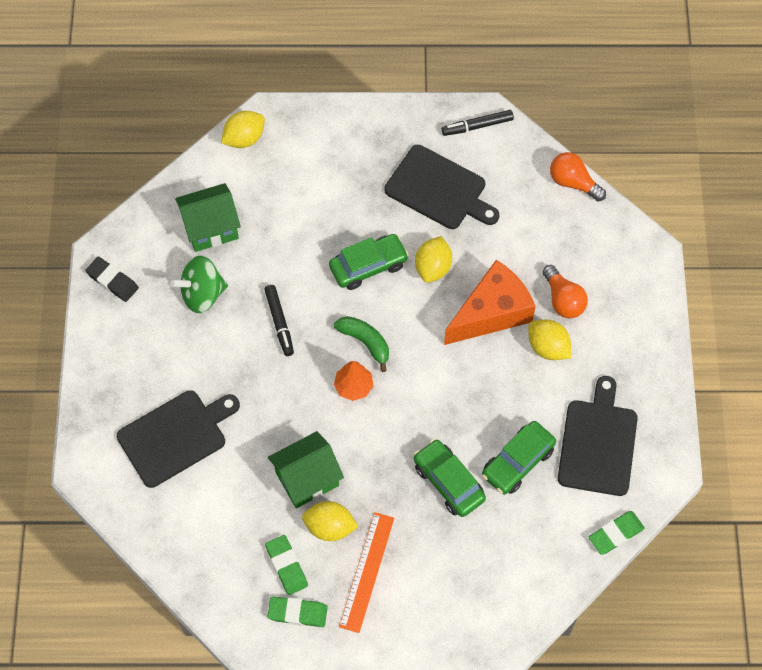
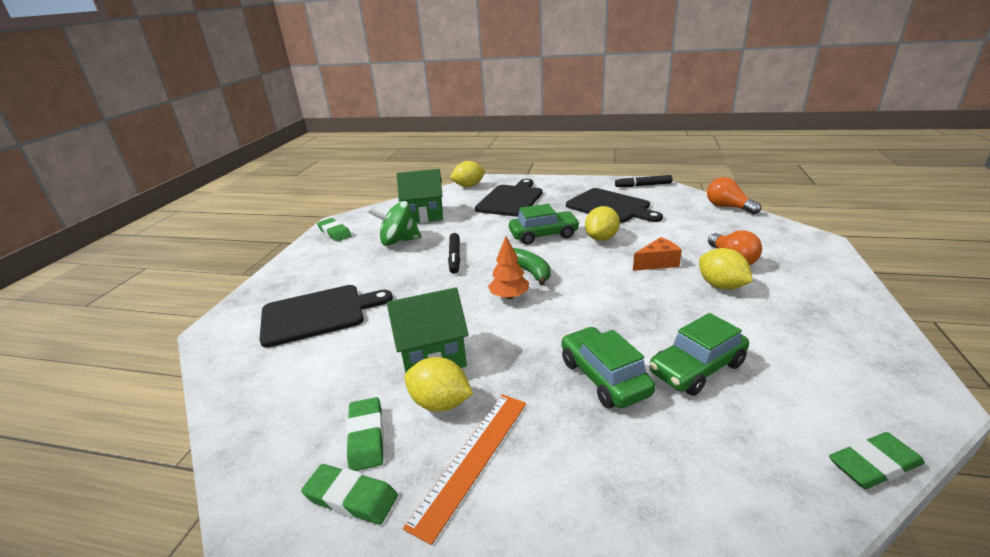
camera: 15 degrees right, 35 degrees down
black eraser [85,256,139,302] -> green eraser [317,218,352,242]
orange cheese [444,260,536,345] -> orange cheese [633,237,682,271], size x0.51
black cutting board [558,376,638,496] -> black cutting board moved to [475,179,543,217]

